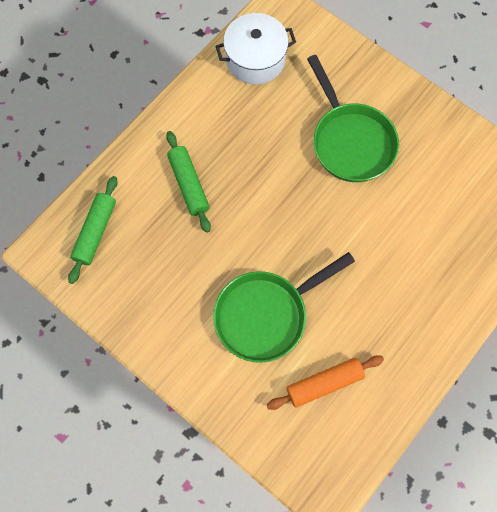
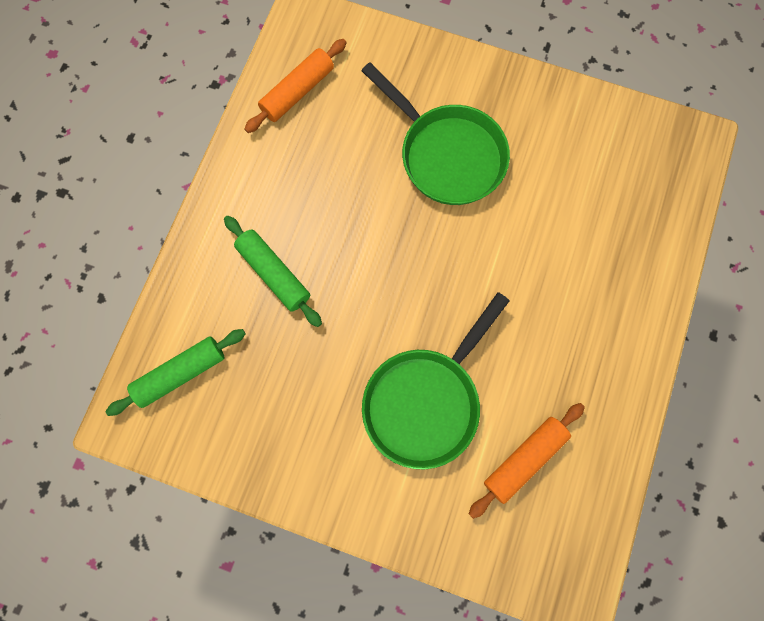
camera: 20 degrees left, 5 degrees up
green rolling pin [68,176,118,284] -> green rolling pin turned 60 degrees clockwise [105,329,246,416]
white pot [216,13,296,85] -> orange rolling pin [244,39,346,133]

